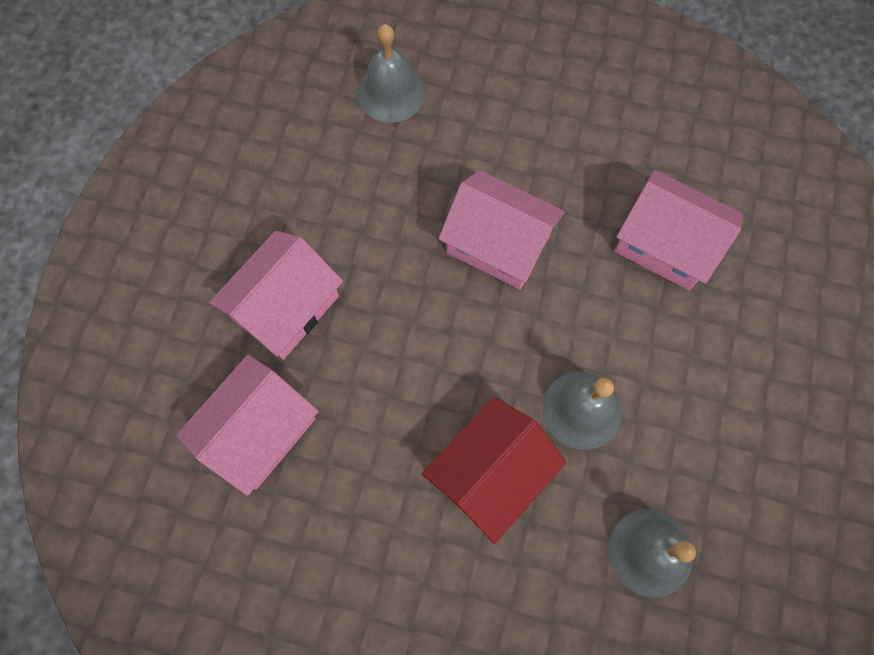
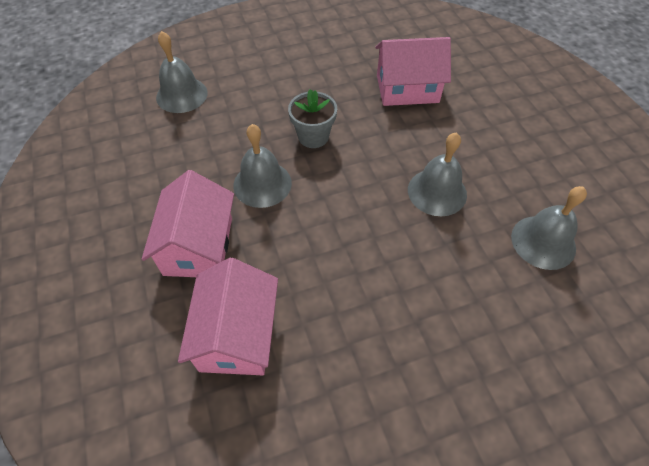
camera: 35 degrees left, 15 degrees down
red house [422,397,566,544] -> none
pink house [439,170,565,290] -> grey flower pot [288,89,337,148]
none -> grey bell [233,124,292,208]

